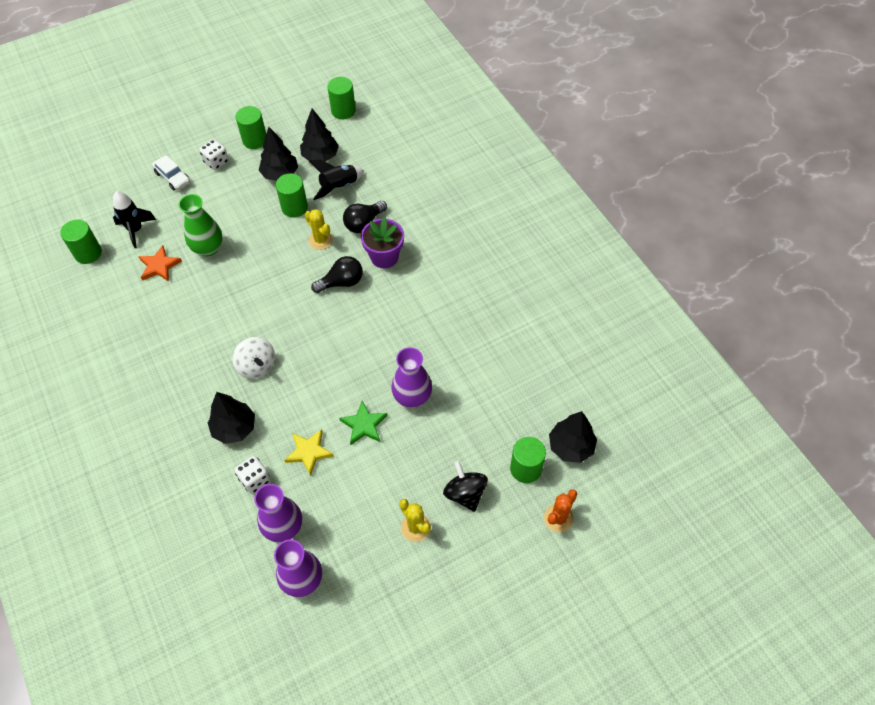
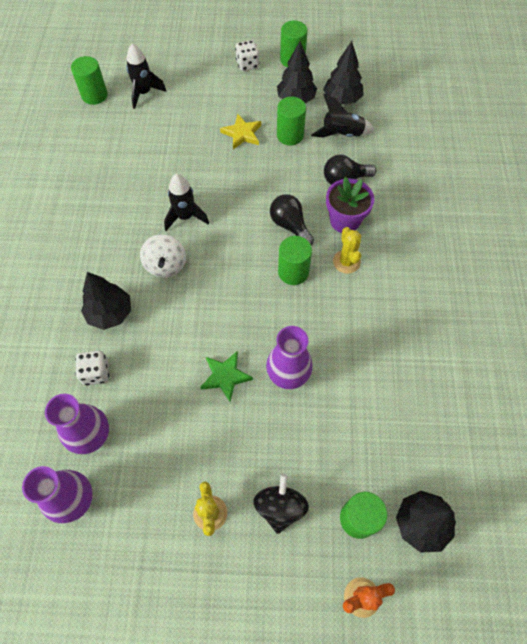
camera: 30 degrees right, 5 degrees up
orange star [138,245,182,281] -> none
white car [152,155,190,190] -> none
green vase [179,194,222,257] -> none
yellow star [284,429,334,476] -> yellow star moved to [220,114,261,149]
yellow cactus [305,209,333,250] -> yellow cactus moved to [333,227,361,274]
black light bulb [311,256,363,293] -> black light bulb turned 135 degrees counterclockwise [270,194,314,246]
green cylinder [327,77,356,119] -> green cylinder moved to [278,236,312,285]
none -> black rocket [164,174,209,231]

